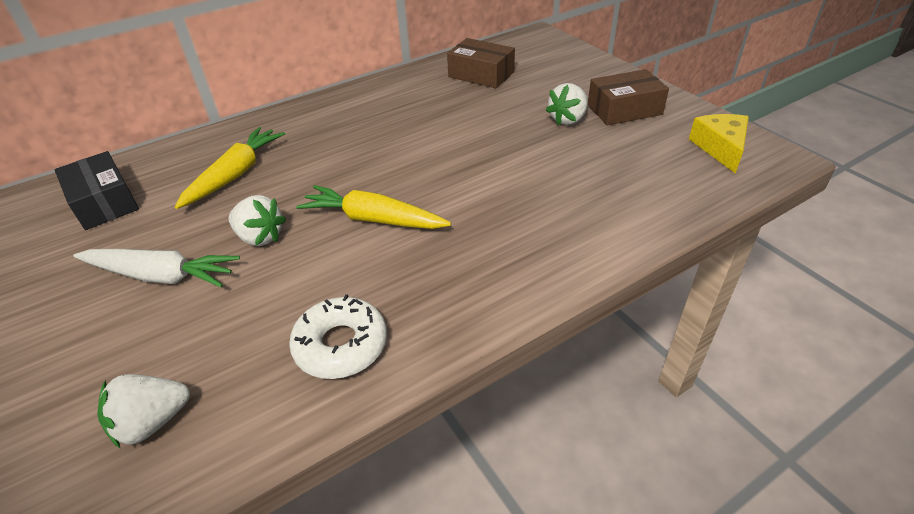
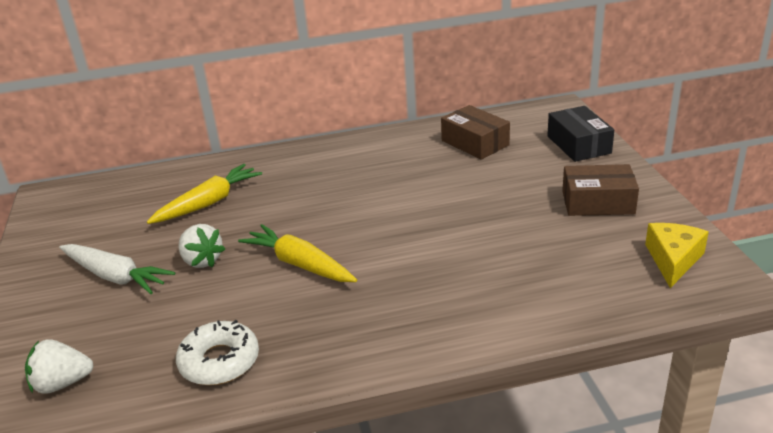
camera: 20 degrees right, 10 degrees down
black box [54,151,139,230] -> black box moved to [547,106,614,162]
white strawberry [546,83,588,126] -> none

